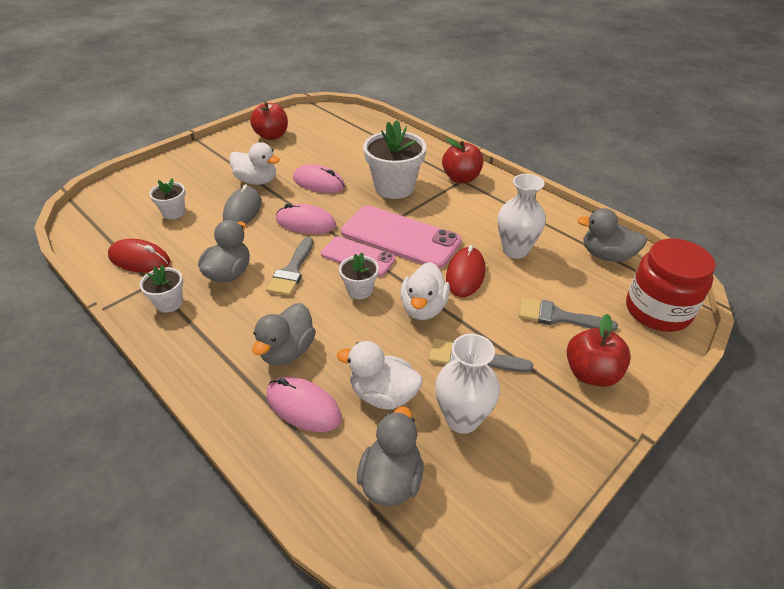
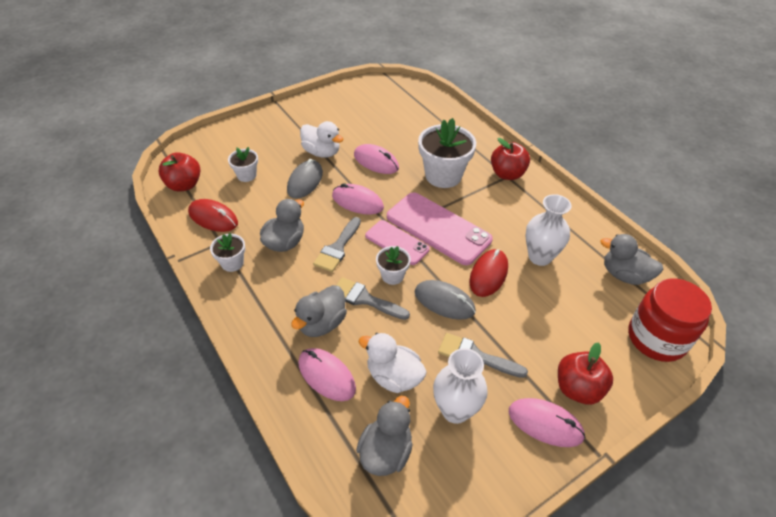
camera: 10 degrees right, 5 degrees up
red apple [250,102,288,140] -> red apple moved to [158,152,200,192]
white duck [400,262,450,320] -> grey mouse [414,280,476,320]
grey brush [519,298,618,331] -> grey brush moved to [336,277,410,320]
none -> pink mouse [509,398,586,447]

